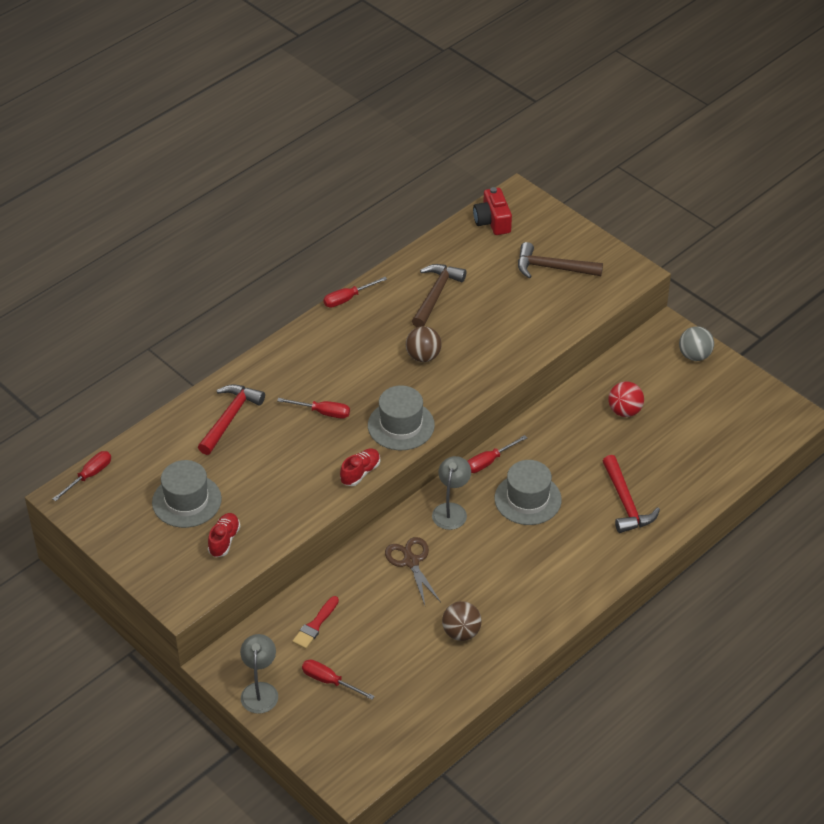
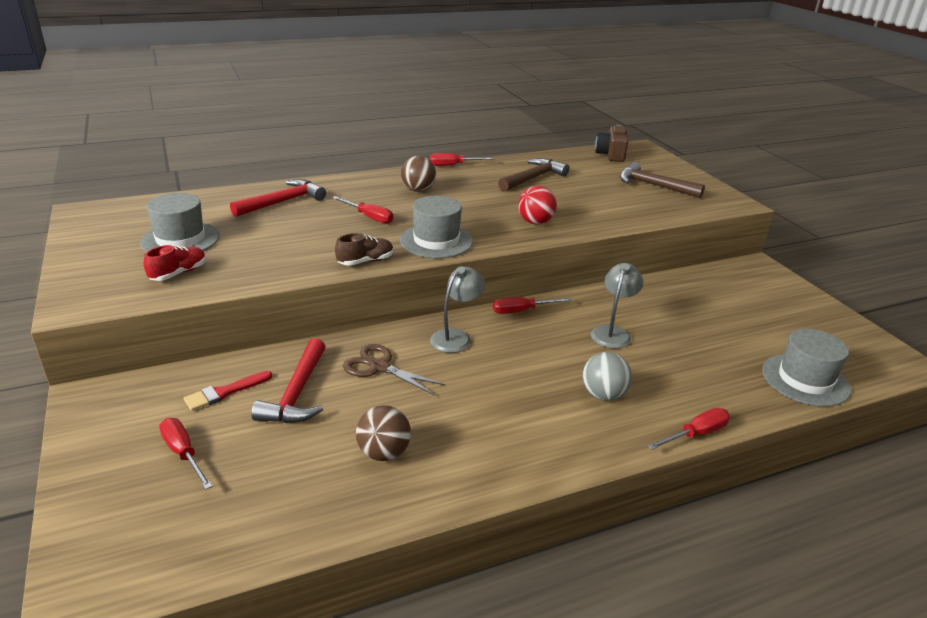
camera: 20 degrees right, 15 degrees down
red screwdriver [53,451,111,501] -> red screwdriver moved to [647,408,730,450]
grey lamp [240,634,278,714] -> grey lamp moved to [591,263,643,349]
red shoe [340,449,380,486] -> brown shoe [335,233,393,266]
brown scissors [385,537,441,605] -> brown scissors turned 60 degrees counterclockwise [343,344,446,396]
brown ball [406,326,442,362] -> brown ball moved to [401,156,436,192]
red camera [473,187,512,235] -> brown camera [595,125,628,162]
grey hat [495,460,562,525] -> grey hat moved to [762,329,851,407]
red hammer [603,455,660,533] -> red hammer moved to [251,338,326,423]
red ball [608,381,644,417] -> red ball moved to [518,186,557,224]
grey ball [679,326,714,361] -> grey ball moved to [583,352,632,401]

